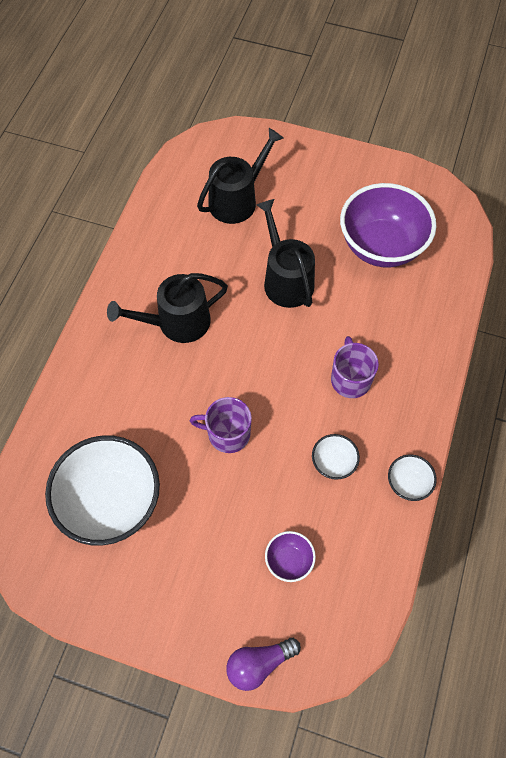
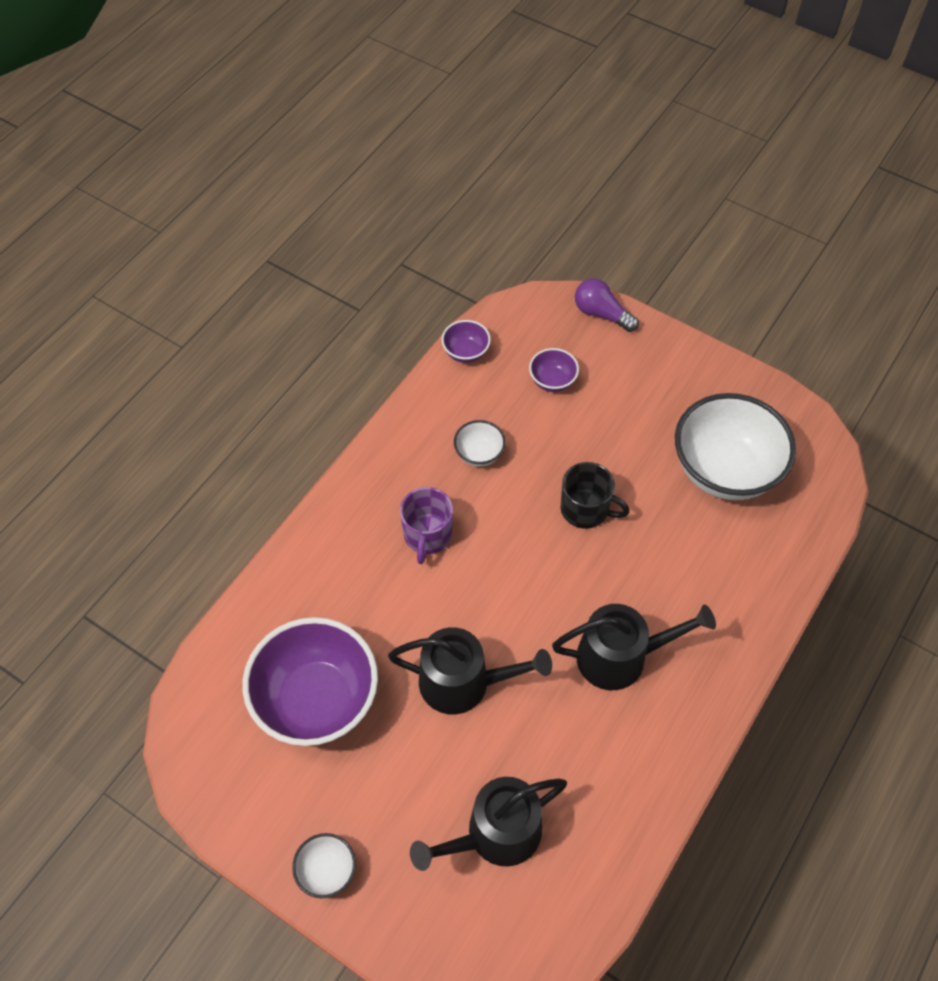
camera: 165 degrees left, 5 degrees down
purple mug [190,397,252,453] -> black mug [561,462,630,529]
purple light bulb [226,638,301,691] -> purple light bulb turned 135 degrees counterclockwise [575,278,639,332]
black watering can [257,199,315,308] -> black watering can turned 75 degrees counterclockwise [388,627,552,715]
white bowl [388,454,437,501] -> white bowl moved to [292,833,356,898]
none -> purple bowl [441,320,491,363]

